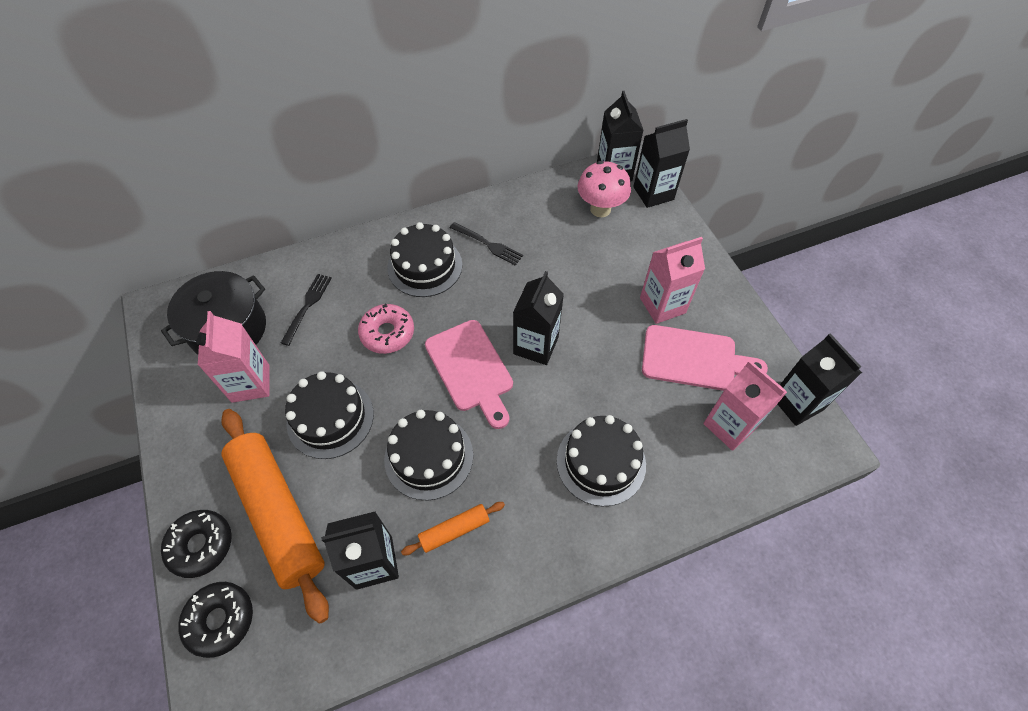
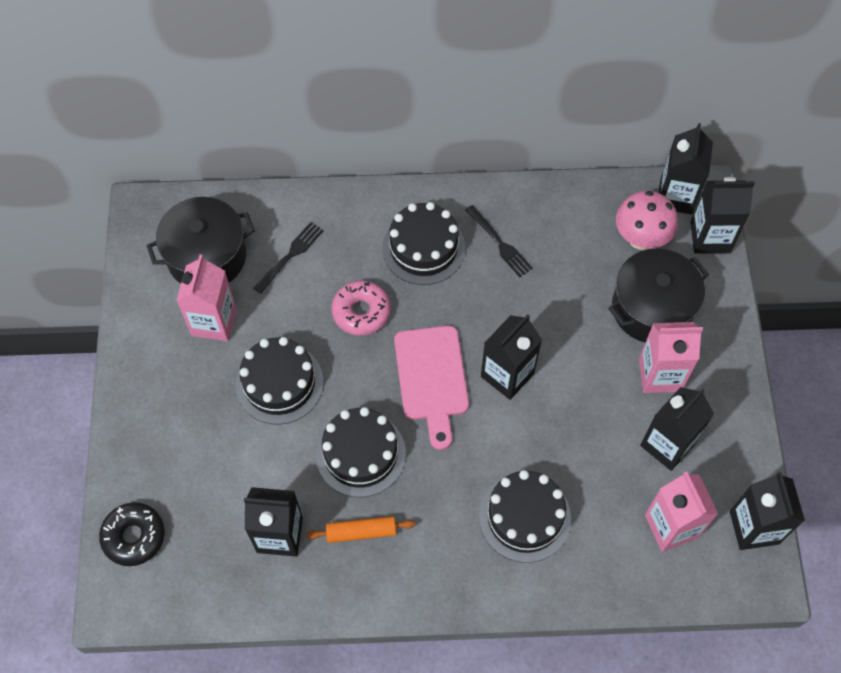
camera: 20 degrees right, 5 degrees up
black donut [161,510,231,578] -> none
orange rolling pin [221,409,329,624] -> none
pink cutting board [642,325,768,391] -> black carton [640,387,714,471]
none -> black pot [608,248,709,342]

